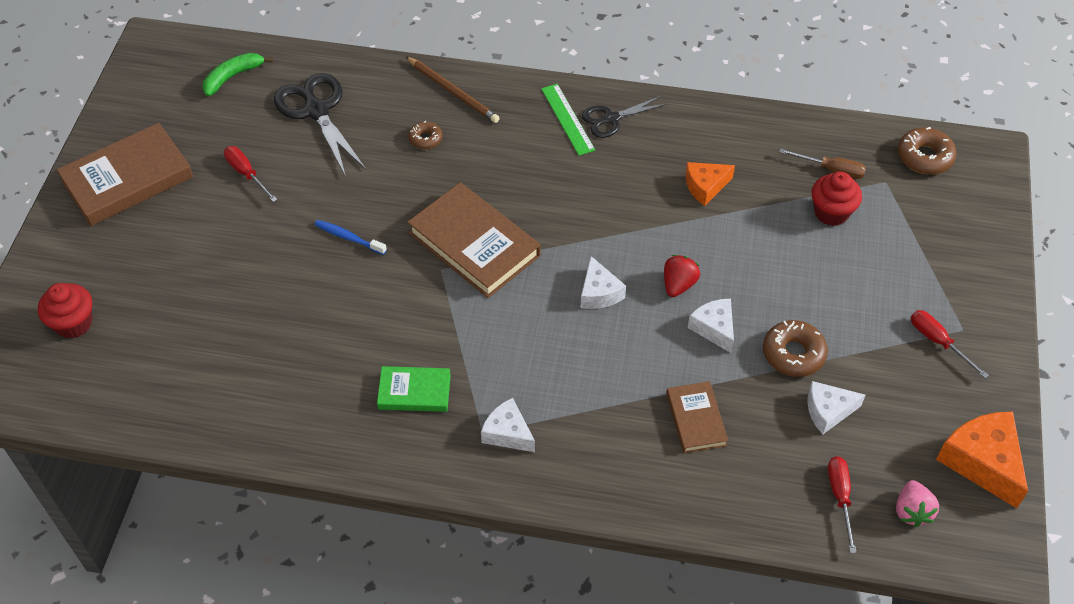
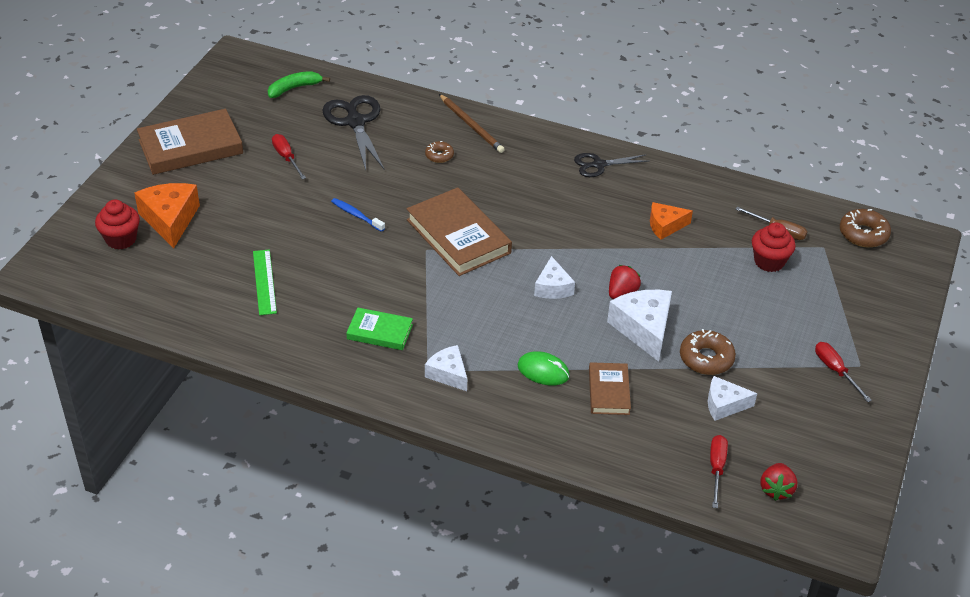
camera: 10 degrees right, 10 degrees down
green ruler [541,84,595,156] -> green ruler moved to [253,249,277,315]
white cheese [688,299,734,353] -> white cheese [607,290,672,362], size x1.60
pink strawberry [896,480,939,527] -> red strawberry [760,463,798,501]
orange cheese [936,412,1028,508] -> orange cheese moved to [134,183,200,248]
none -> green mouse [518,351,570,385]

